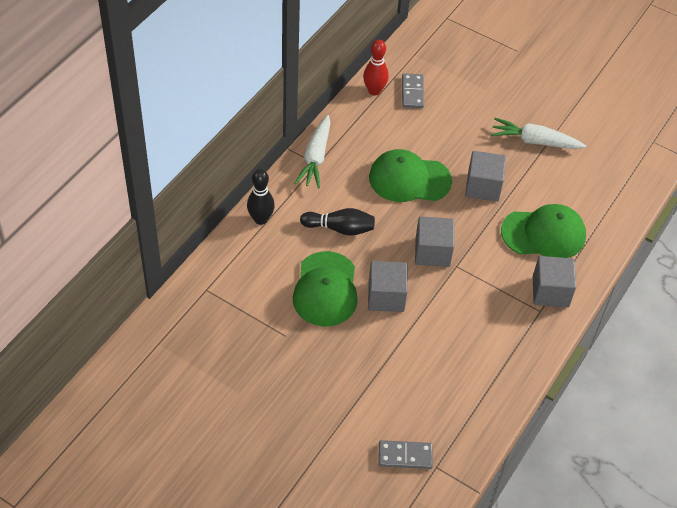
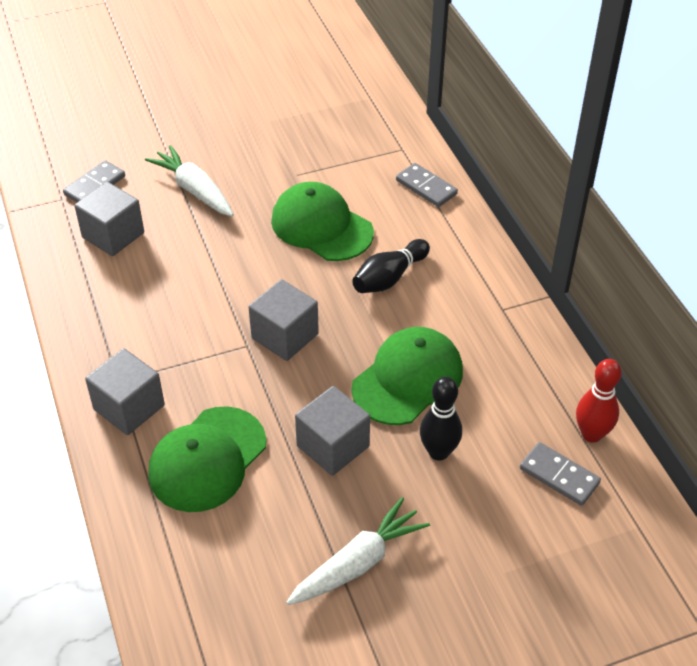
camera: 130 degrees right, 5 degrees down
black bowling pin [247,169,275,225] -> black bowling pin moved to [420,377,462,461]
white carrot [294,115,330,188] -> white carrot moved to [145,145,234,216]
grey cube [368,261,408,312] -> grey cube moved to [74,182,144,256]
none -> grey domino [396,163,458,207]

